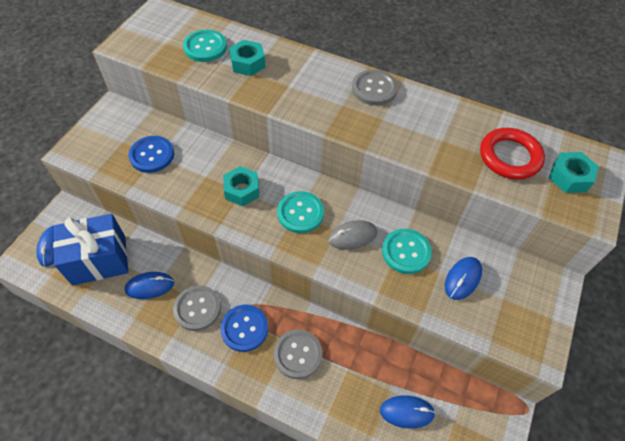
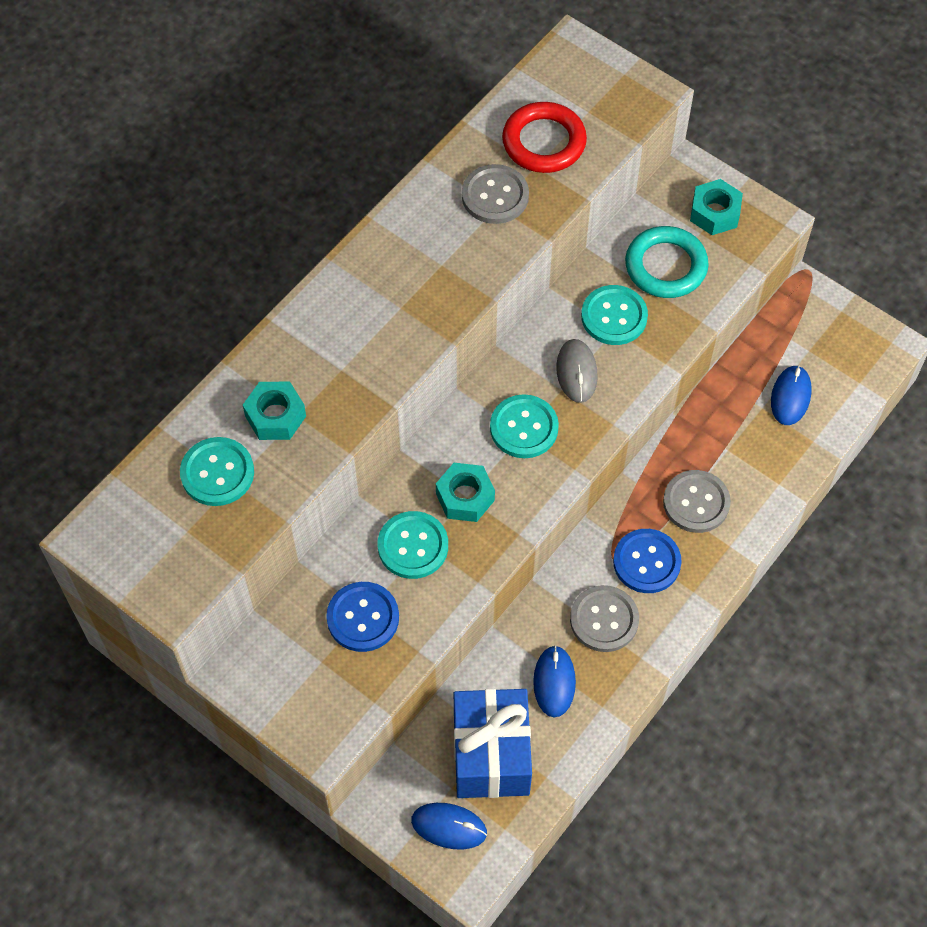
camera: 75 degrees left, 5 degrees up
grey button [352,70,398,105] -> grey button moved to [462,164,529,224]
blue mouse [445,257,482,300] -> turquoise ring [625,226,709,298]
turquoise nut [549,152,599,193] -> turquoise nut moved to [690,179,743,235]
none -> turquoise button [378,511,448,579]

